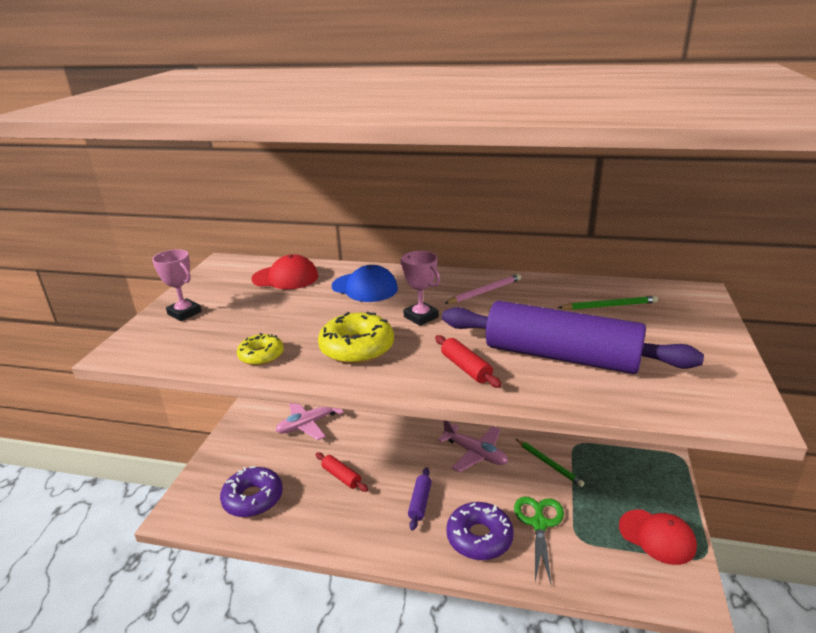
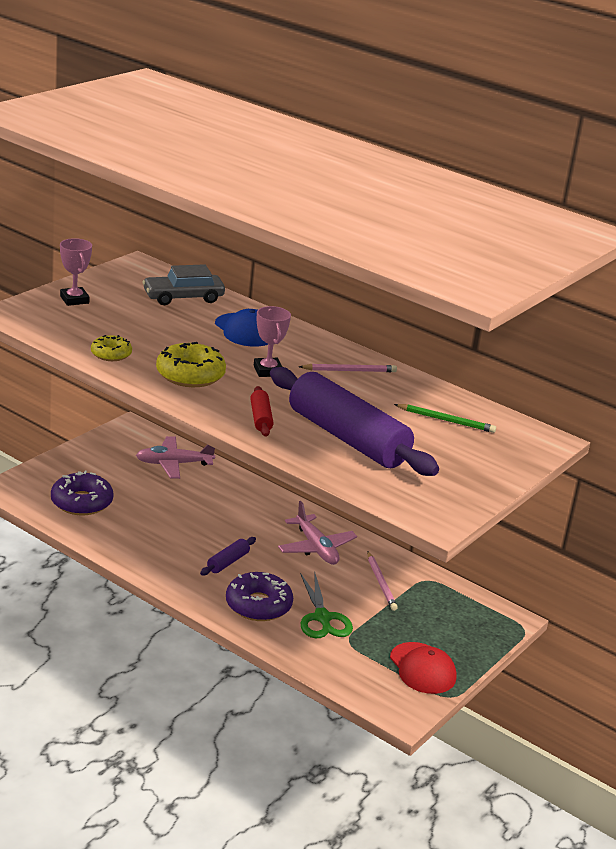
camera: 20 degrees right, 0 degrees up
red cap [251,254,318,289] -> grey car [142,264,225,305]
red rolling pin [316,452,368,492] -> none
green scissors [514,496,564,584] -> green scissors turned 135 degrees clockwise [300,572,353,639]
green pencil [516,439,584,487] -> pink pencil [367,551,398,611]

